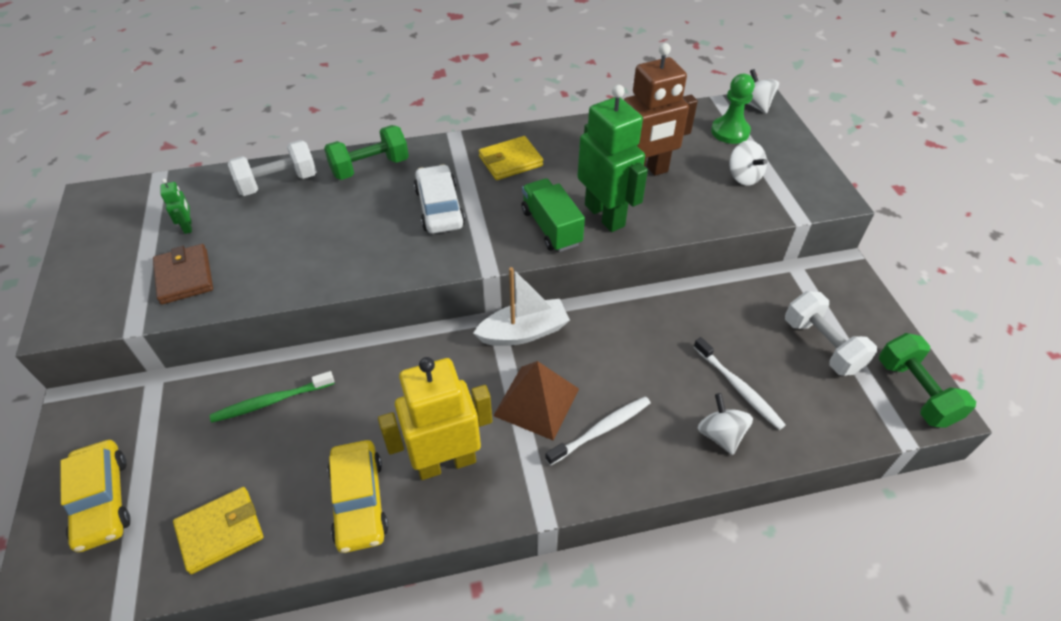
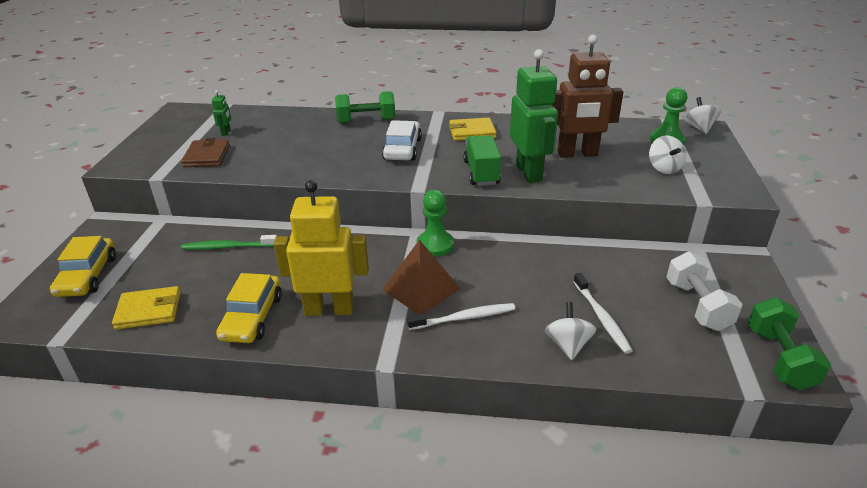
camera: 20 degrees right, 15 degrees down
white dumbbell [228,140,317,196] -> none
white boat [473,267,570,346] -> green pawn [417,190,454,257]

